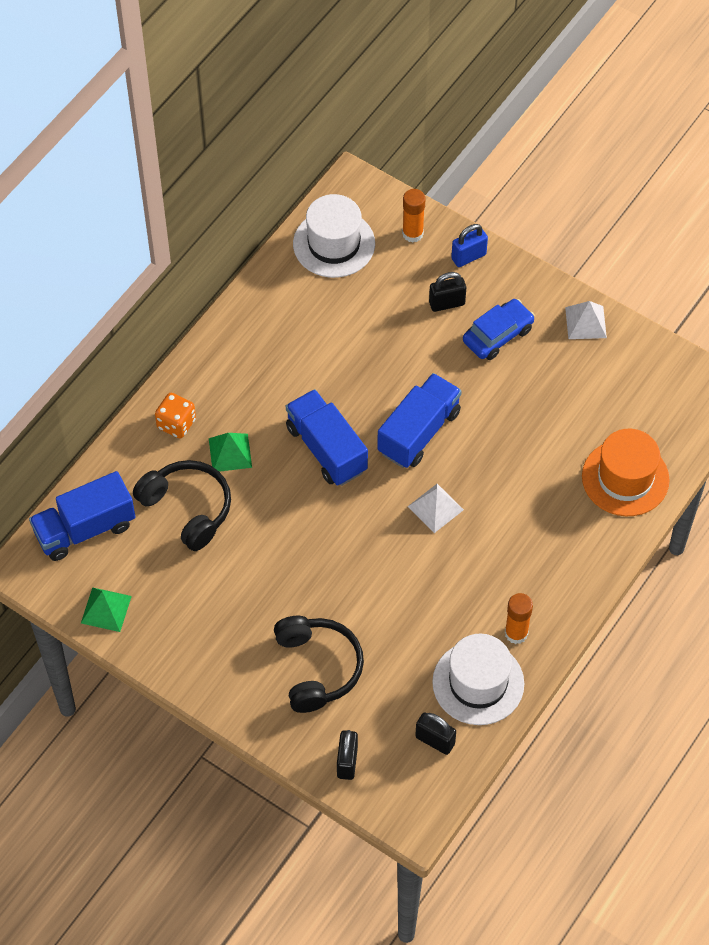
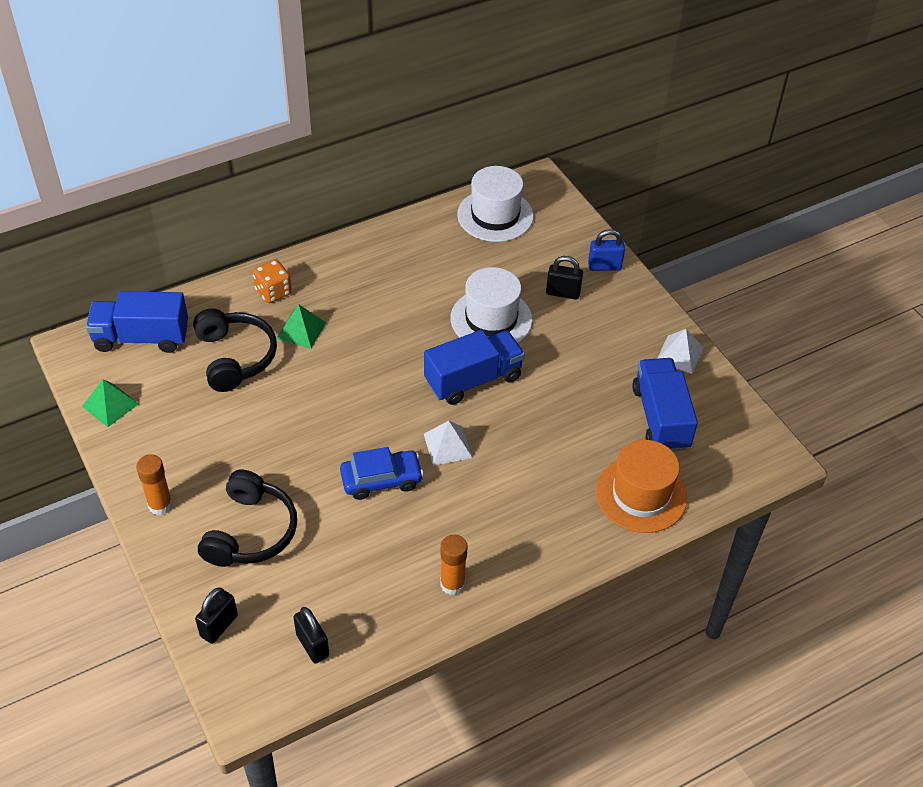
camera: 25 degrees right, 10 degrees down
blue truck [286,389,368,486] -> blue truck moved to [632,358,698,451]
orange glue stick [402,189,425,243] -> orange glue stick moved to [136,454,173,515]
white hat [432,634,524,725] -> white hat moved to [451,267,532,343]
blue car [463,299,535,360] -> blue car moved to [340,447,424,500]

